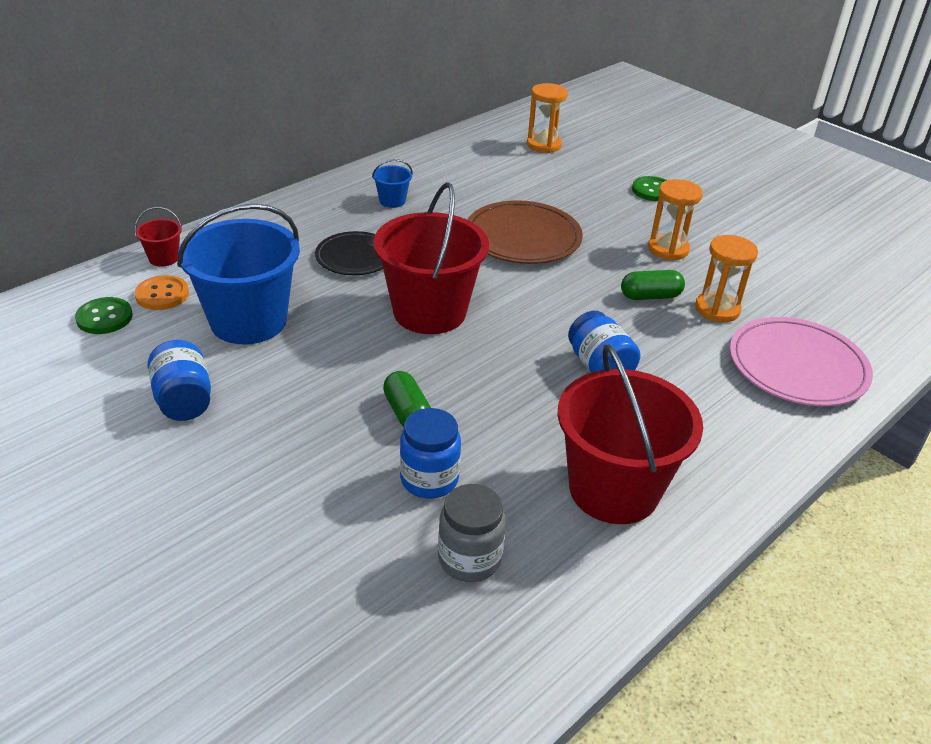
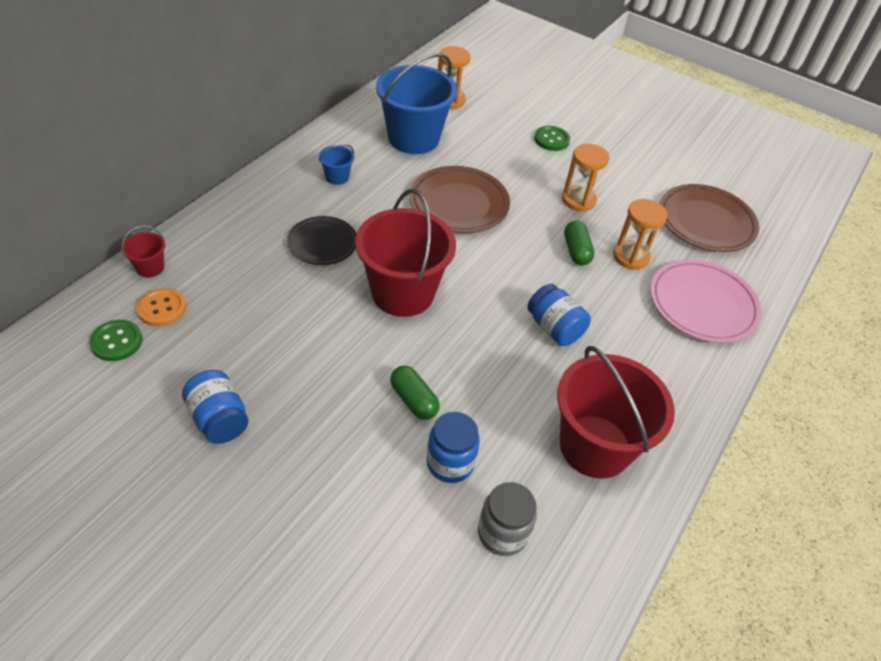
camera: 15 degrees left, 10 degrees up
blue bucket [177,204,300,345] -> blue bucket moved to [376,53,457,154]
green capsule [621,270,685,300] -> green capsule turned 75 degrees counterclockwise [564,221,595,265]
none -> brown plate [660,184,759,252]

